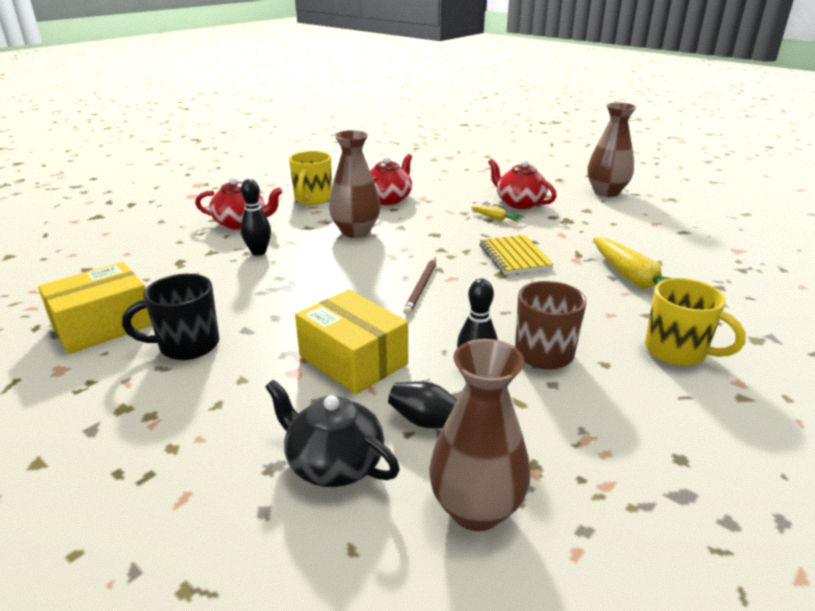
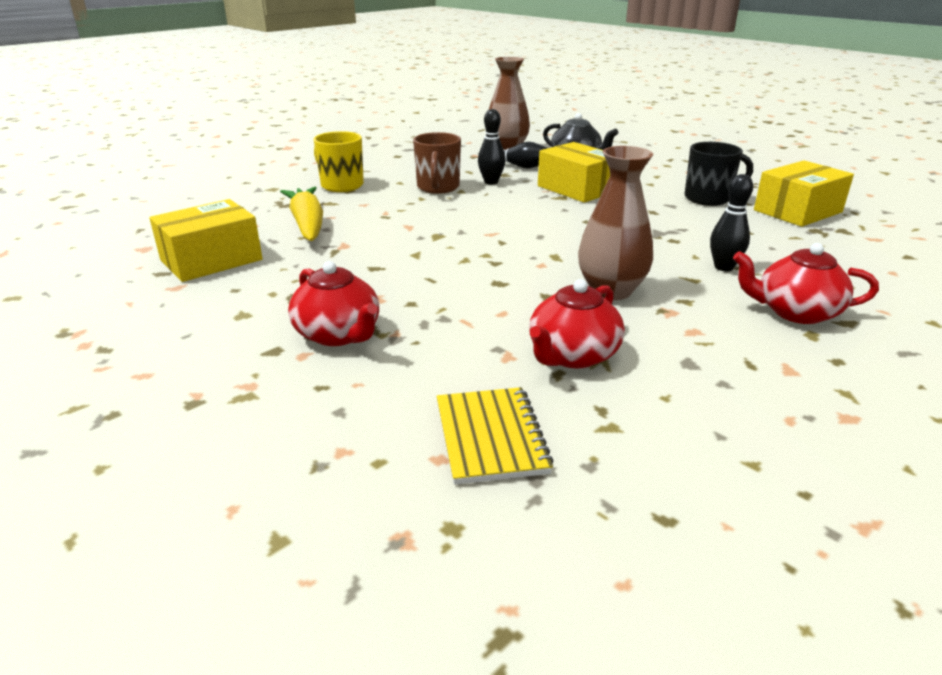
camera: 175 degrees left, 0 degrees up
yellow mug [289,151,332,205] -> none
brown pencil [403,257,436,315] -> none
yellow carrot [471,206,524,222] -> none
yellow notebook [480,235,554,275] -> yellow notebook moved to [437,387,554,485]
brown vase [587,102,637,197] -> none
none -> yellow box [149,199,263,282]

